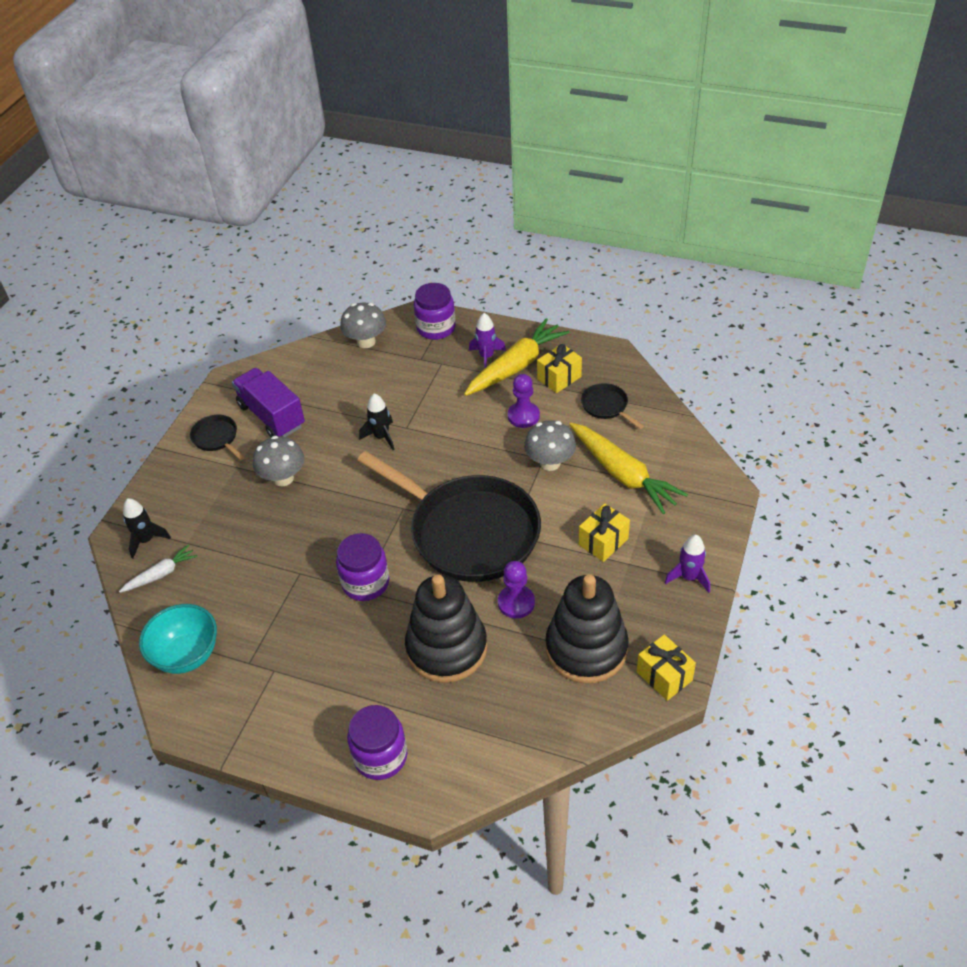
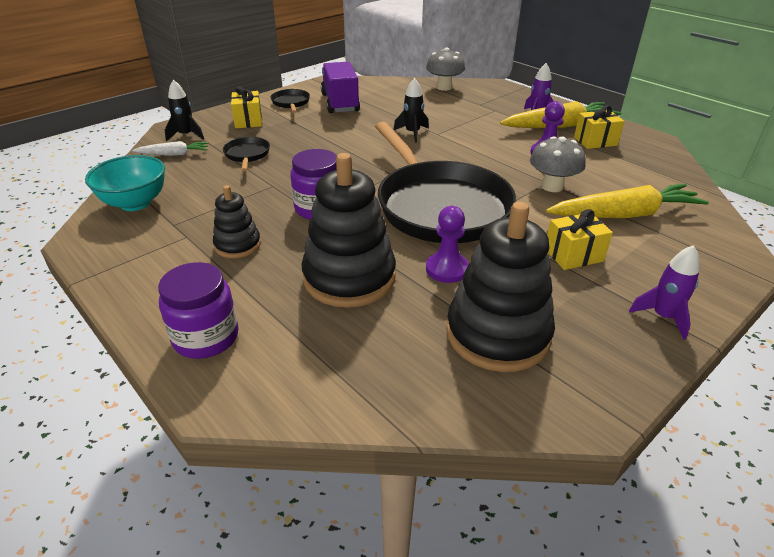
camera: 25 degrees right, 10 degrees down
grey mushroom [253,436,304,486] -> none
purple jar [414,283,456,340] -> none
yellow carrot [569,423,688,514] -> yellow carrot turned 90 degrees counterclockwise [546,184,709,218]
black pan [581,383,644,429] -> black pan moved to [223,137,270,171]
yellow gift [637,635,696,701] -> yellow gift moved to [231,86,262,128]
none -> black stacking toy [213,185,261,258]

